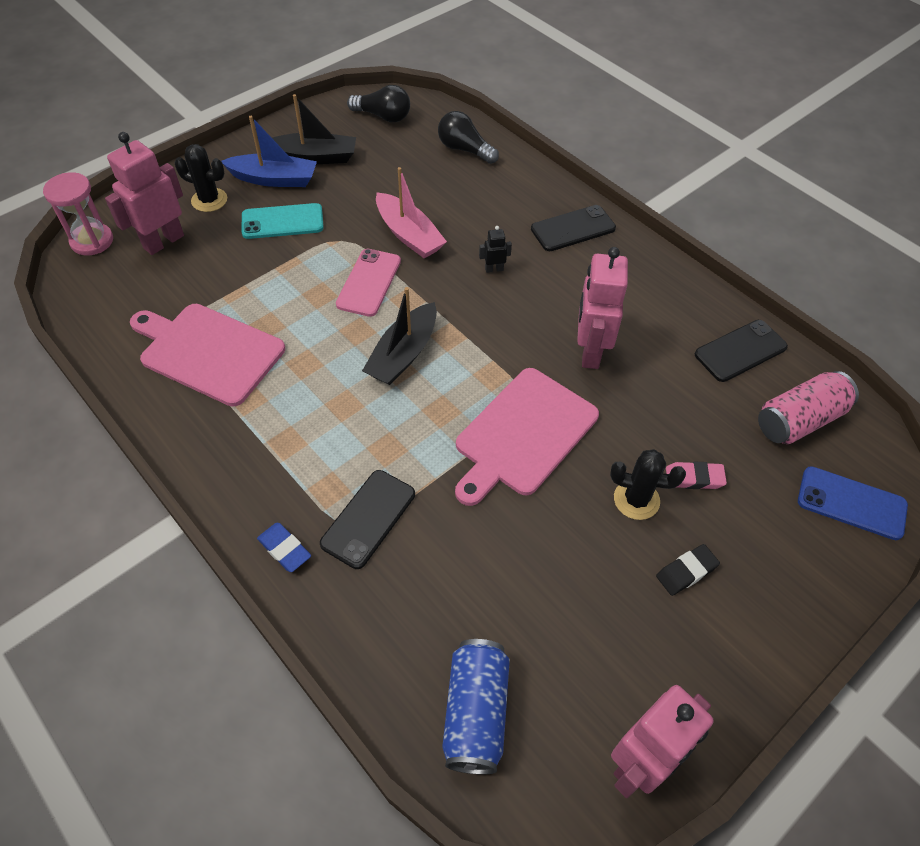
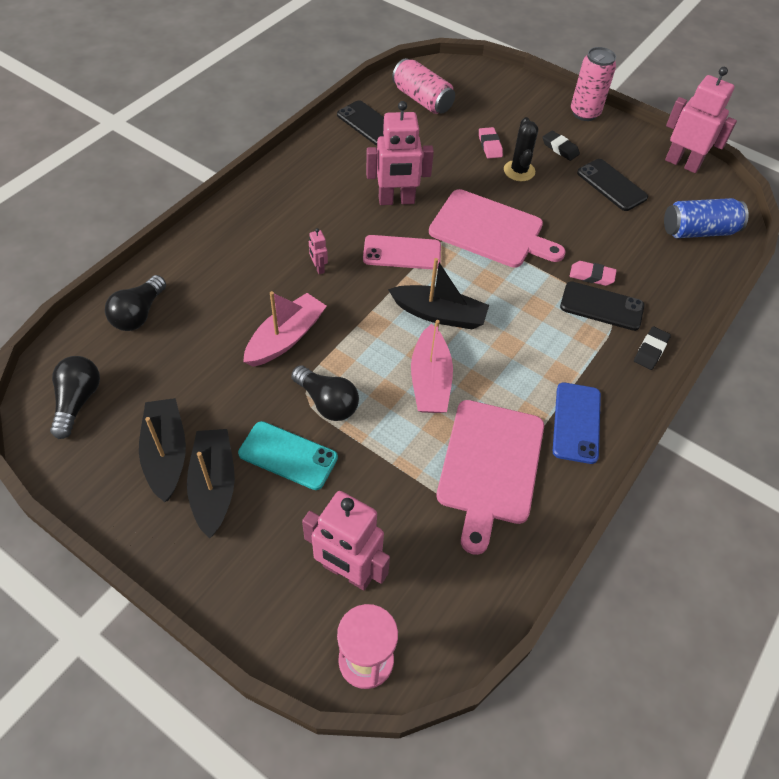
camera: 105 degrees left, 0 degrees up
black cactus [175,144,227,212] -> none
blue boat [221,116,317,187] -> black boat [187,429,235,538]
turquoise phone [242,203,324,239] -> turquoise phone turned 45 degrees counterclockwise [238,421,338,490]
blue eraser [257,523,311,572] -> black eraser [634,327,671,370]
pink phone [336,249,401,317] -> pink phone moved to [363,235,441,270]
black robot [479,226,512,273] -> pink robot [309,228,328,274]
black phone [531,205,616,251] -> black phone moved to [577,159,648,211]
blue phone [798,466,908,540] -> blue phone moved to [553,382,601,464]
none -> black light bulb [291,365,359,421]
none -> pink boat [411,320,453,413]
none -> pink eraser [570,261,617,286]
none -> pink can [571,47,616,121]

